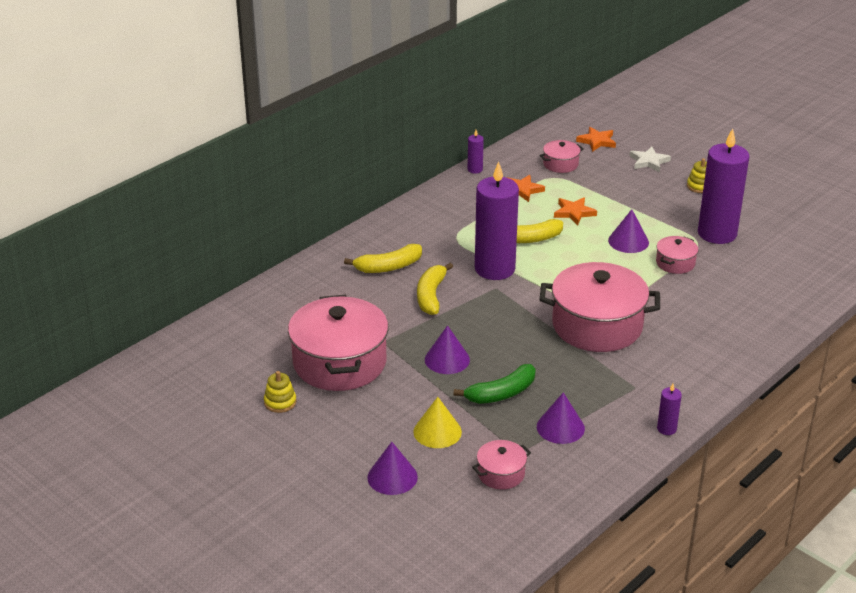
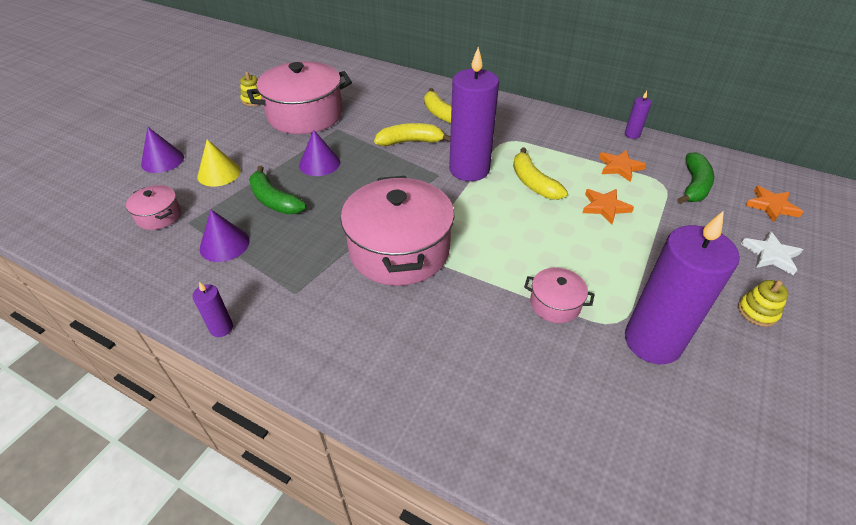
camera: 75 degrees right, 10 degrees up
pink pot [539,140,584,173] -> green banana [678,152,714,204]
purple cone [608,209,649,253] -> none

